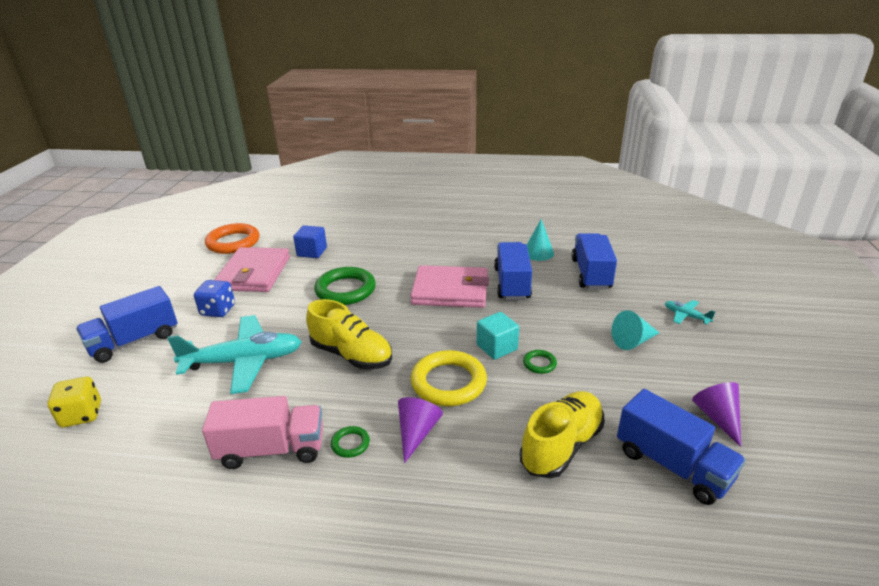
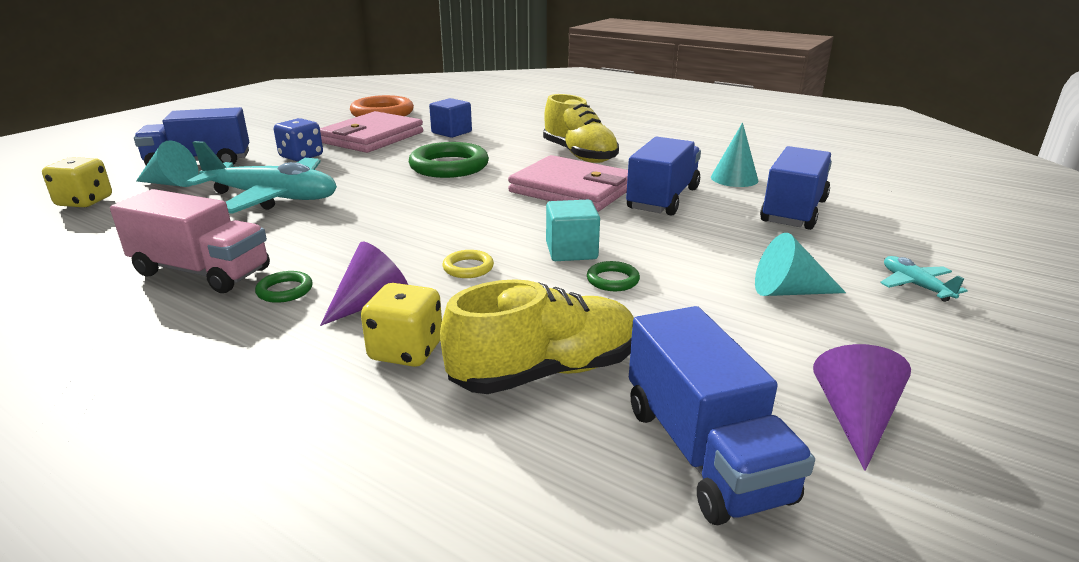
camera: 25 degrees right, 5 degrees down
yellow shoe [306,299,392,370] -> yellow shoe moved to [543,94,619,163]
yellow ring [411,350,487,406] -> yellow ring [443,250,494,278], size x0.46
none -> turquoise cone [136,140,199,187]
none -> yellow dice [361,283,442,367]

